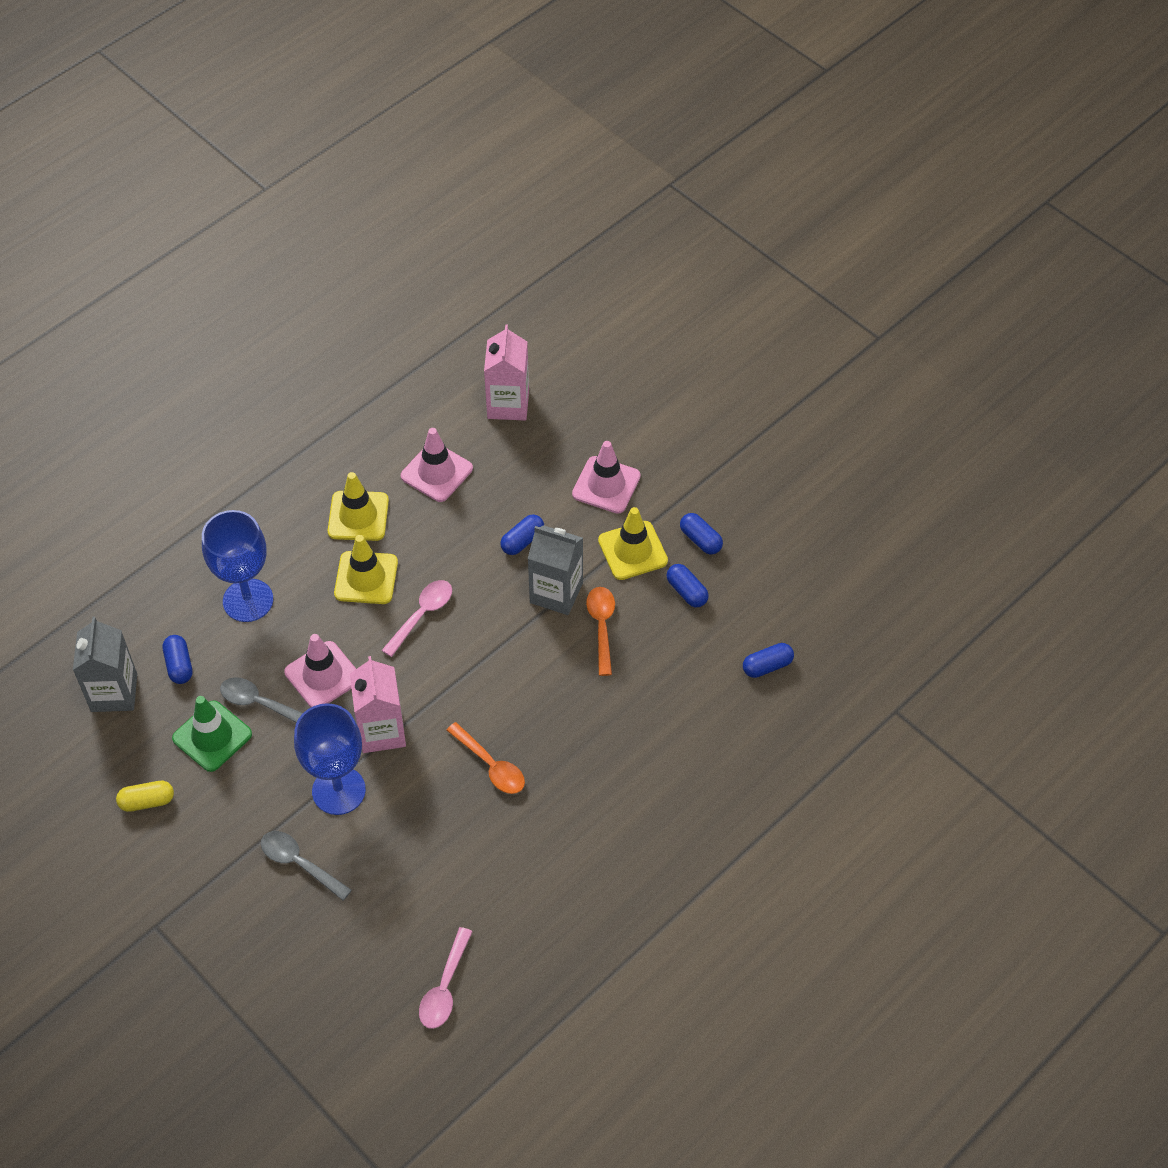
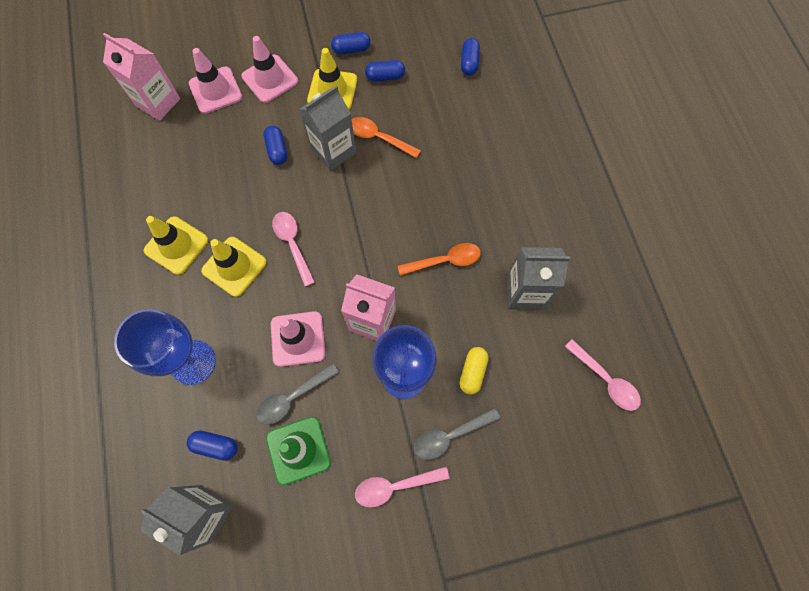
camera: 60 degrees left, 15 degrees up
yellow capsule [116,781,174,812] -> yellow capsule moved to [460,347,489,395]
pink traffic cone [401,428,473,502] -> pink traffic cone moved to [189,48,242,114]
none -> pink spoon [355,467,450,508]
none -> grey carton [507,247,570,309]

